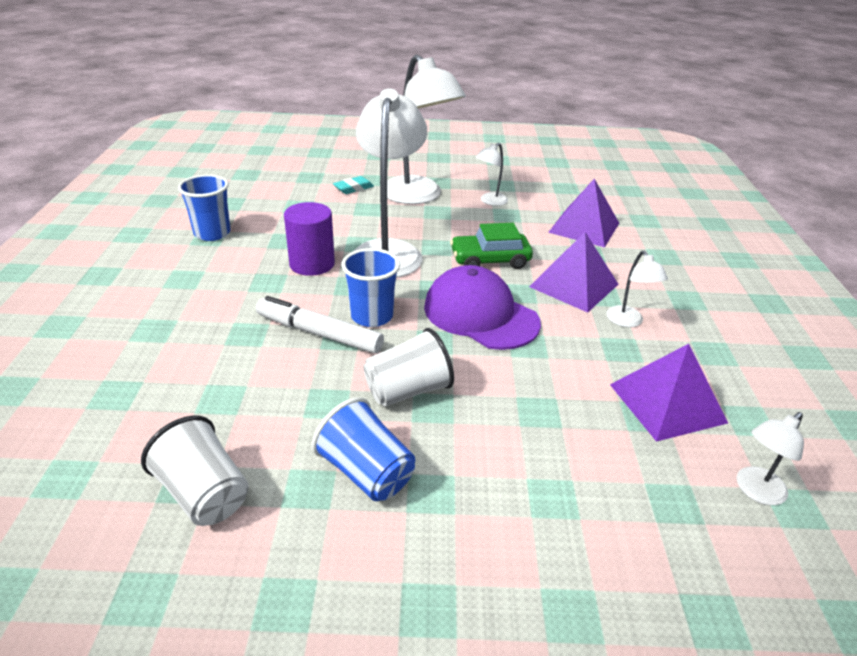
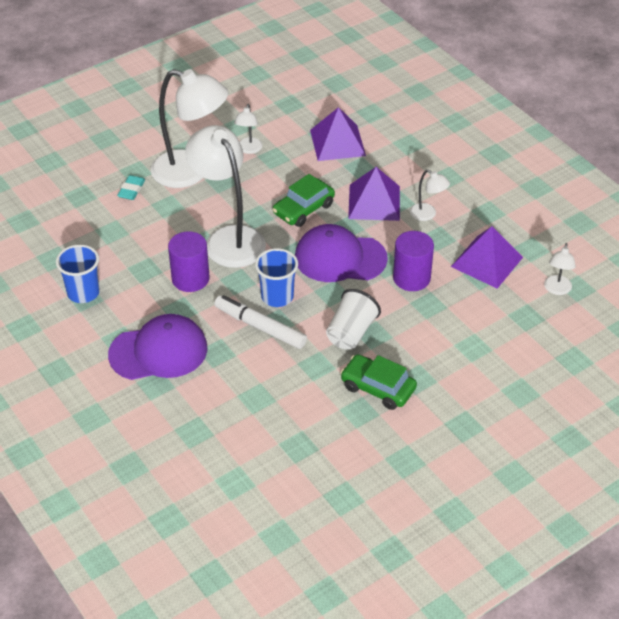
camera: 35 degrees left, 10 degrees up
white cup [141,415,249,526] -> none
white marker [256,296,384,354] -> white marker turned 45 degrees clockwise [214,295,307,349]
blue cup [312,397,415,501] -> green car [340,354,417,410]
none -> purple cap [108,314,207,380]
none -> purple cylinder [393,231,434,291]

